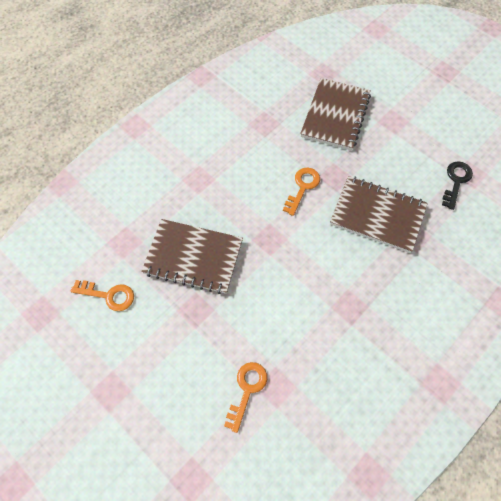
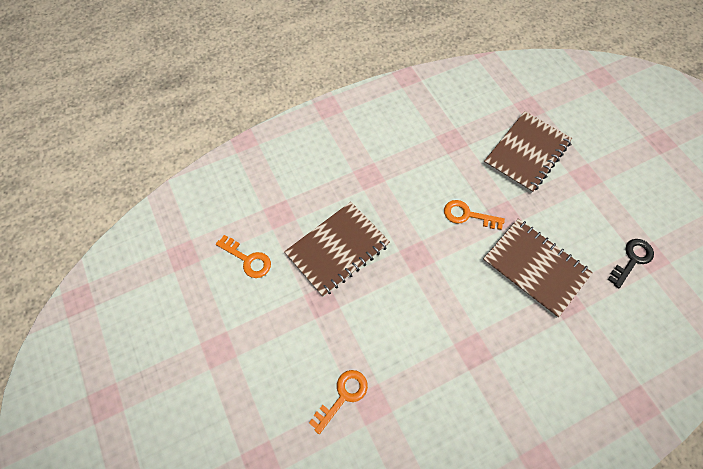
camera: 20 degrees right, 0 degrees up
brown notebook [141,219,243,294] -> brown notebook turned 75 degrees counterclockwise [284,202,390,297]
orange key [283,168,320,216] -> orange key turned 120 degrees counterclockwise [444,200,505,230]

